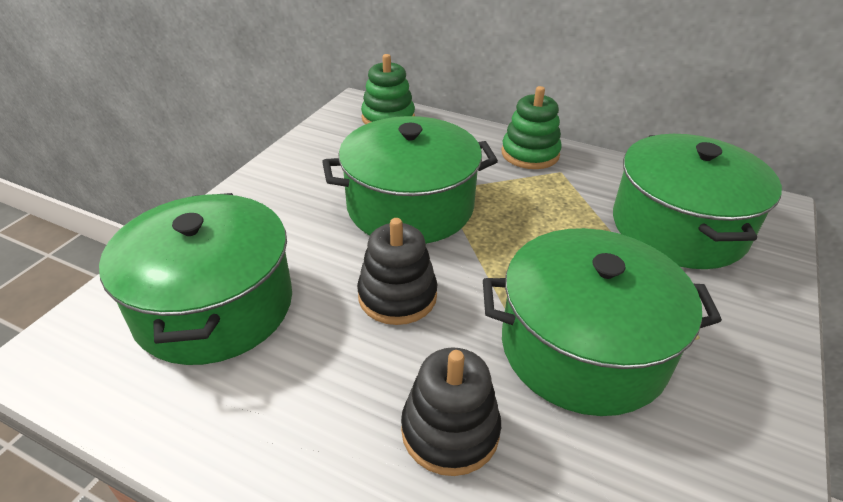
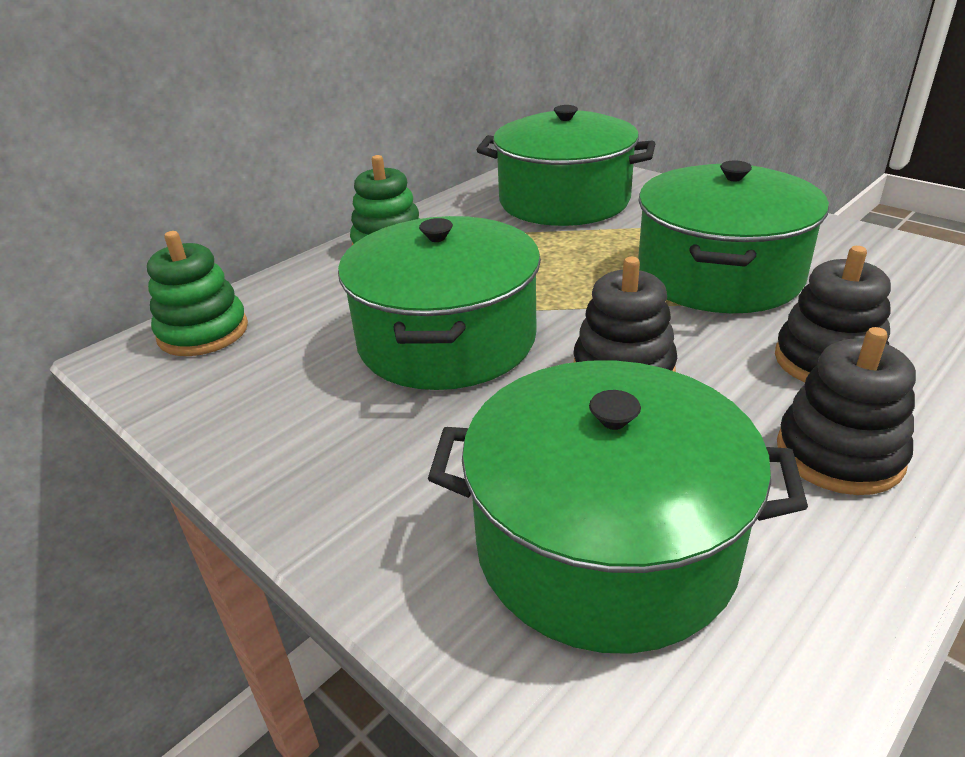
camera: 70 degrees left, 5 degrees down
none -> black stacking toy [777,327,916,495]

